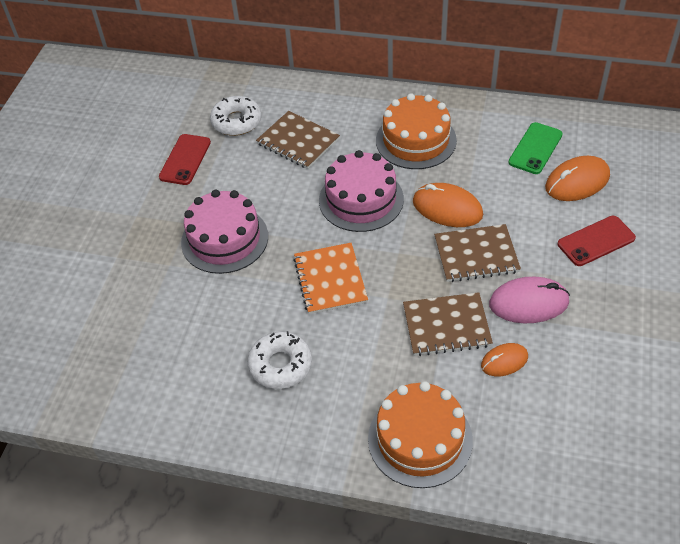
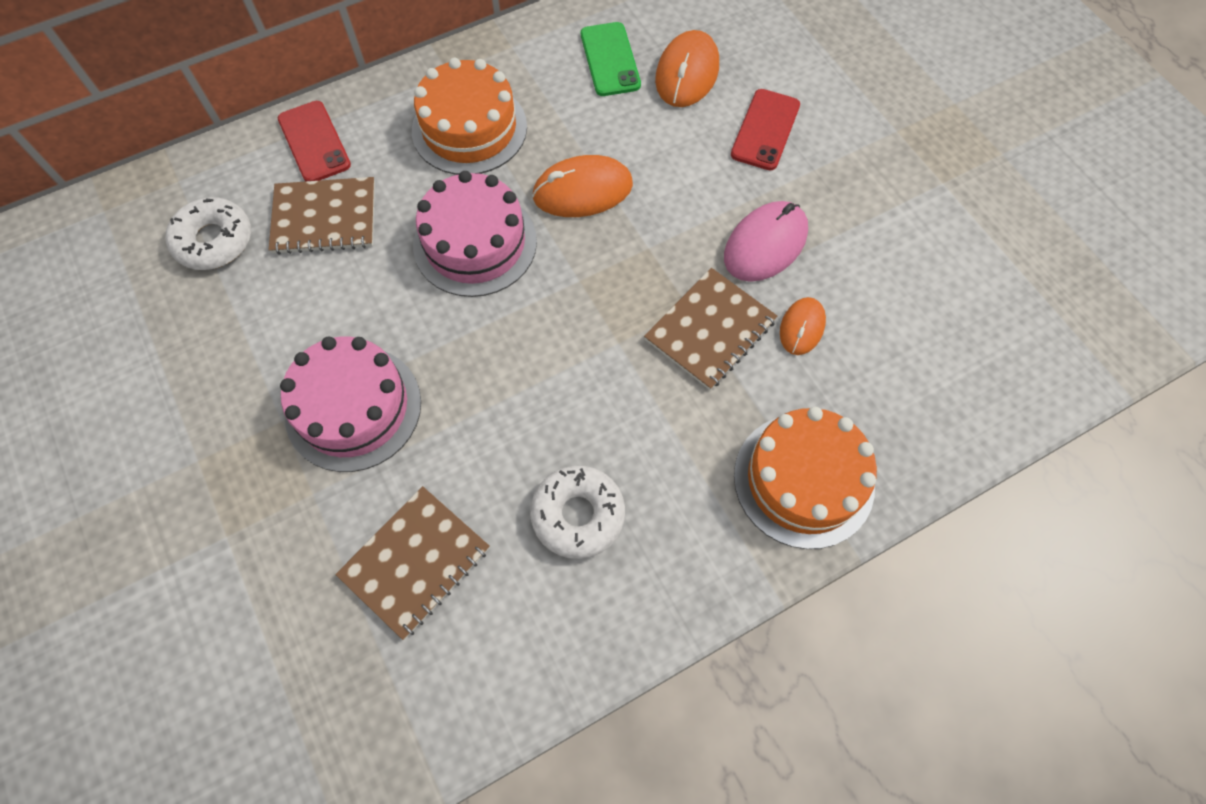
camera: 45 degrees left, 15 degrees up
red phone [159,134,211,185] -> red phone moved to [278,101,351,181]
orange notebook [293,243,368,314] -> none
brown notebook [434,224,521,282] -> brown notebook moved to [335,486,490,640]

